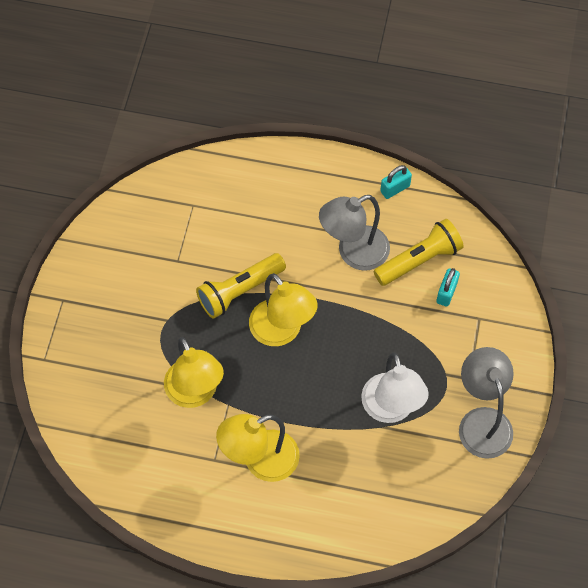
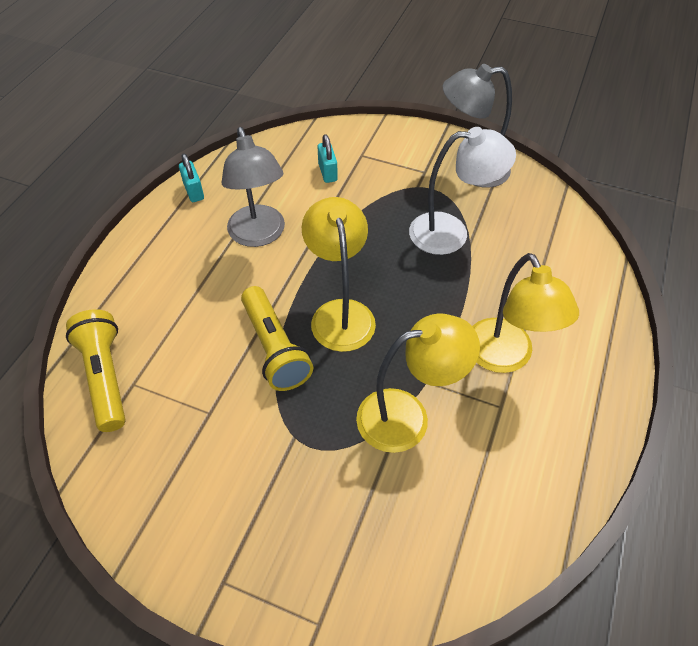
camera: 80 degrees left, 10 degrees down
yellow lamp [249,273,318,346] -> yellow lamp turned 75 degrees counterclockwise [302,197,376,352]
yellow flashlight [374,219,464,286] -> yellow flashlight moved to [66,309,126,432]
turquoise padlock [436,268,460,307] -> turquoise padlock turned 45 degrees clockwise [318,134,338,183]

